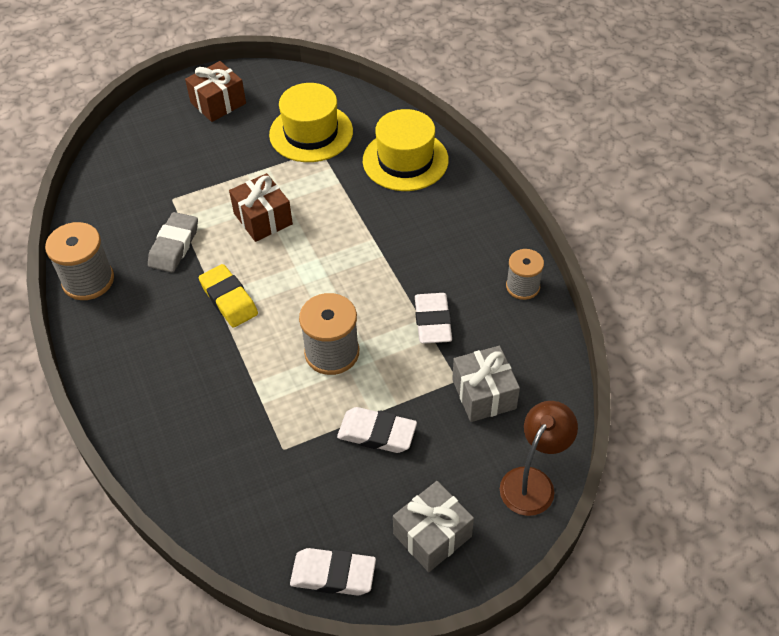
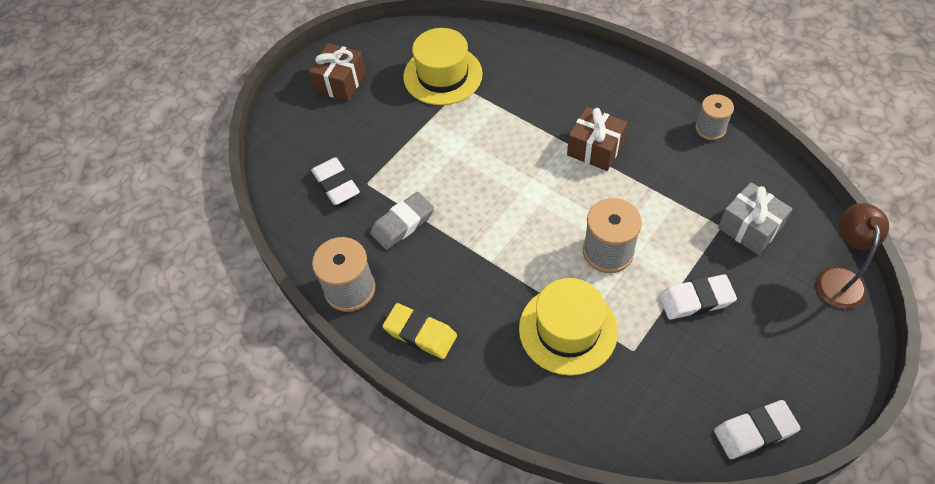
camera: 25 degrees left, 5 degrees up
grey eraser [148,212,198,273] -> grey eraser turned 60 degrees clockwise [370,192,434,250]
yellow eraser [199,264,258,328] -> yellow eraser moved to [383,303,457,359]
brown gift [229,173,293,242] -> brown gift moved to [567,107,627,171]
yellow hat [363,109,449,191] -> yellow hat moved to [519,278,618,376]
grey gift [393,481,474,572] -> none
white eraser [415,293,452,344] -> white eraser moved to [311,157,360,205]

